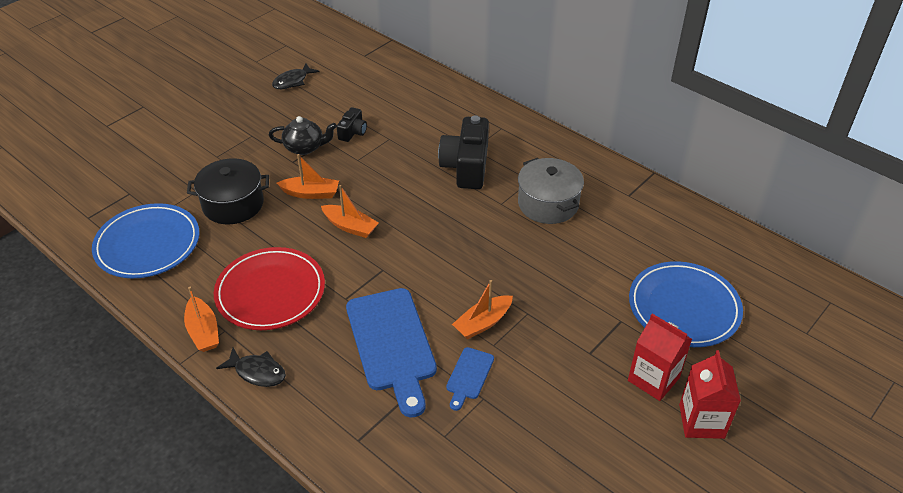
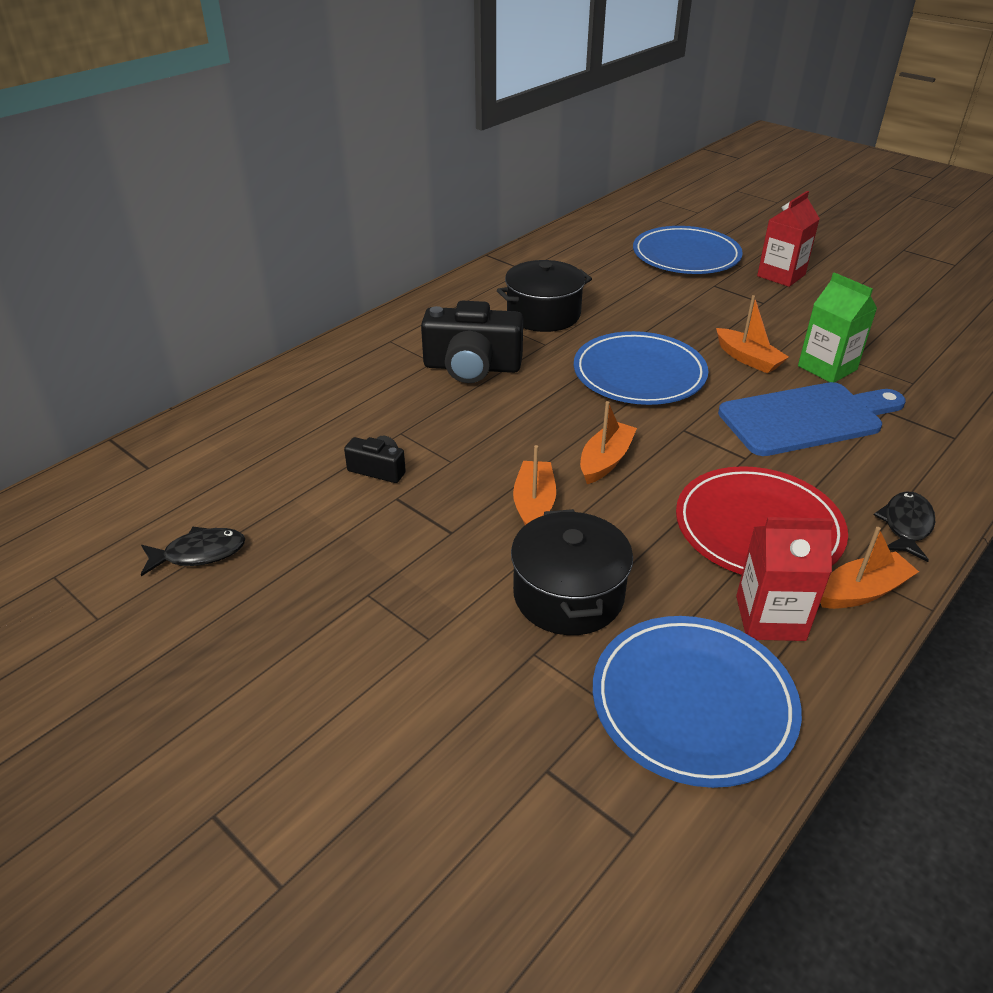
camera: 90 degrees left, 5 degrees down
black teapot [269,116,337,155] -> none
black fish [272,63,320,89] -> black fish turned 60 degrees counterclockwise [141,527,245,576]
blue cutting board [446,347,494,411] -> green carton [798,272,877,383]
grey pot [518,158,584,224] -> black pot [497,260,592,332]
red carton [679,350,741,439] -> red carton moved to [736,517,834,641]
none -> blue plate [574,331,708,405]

